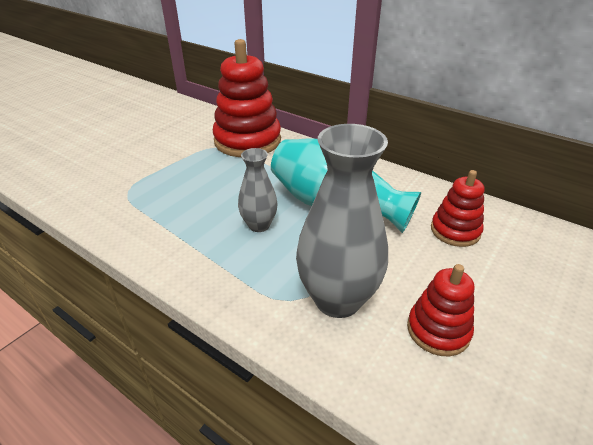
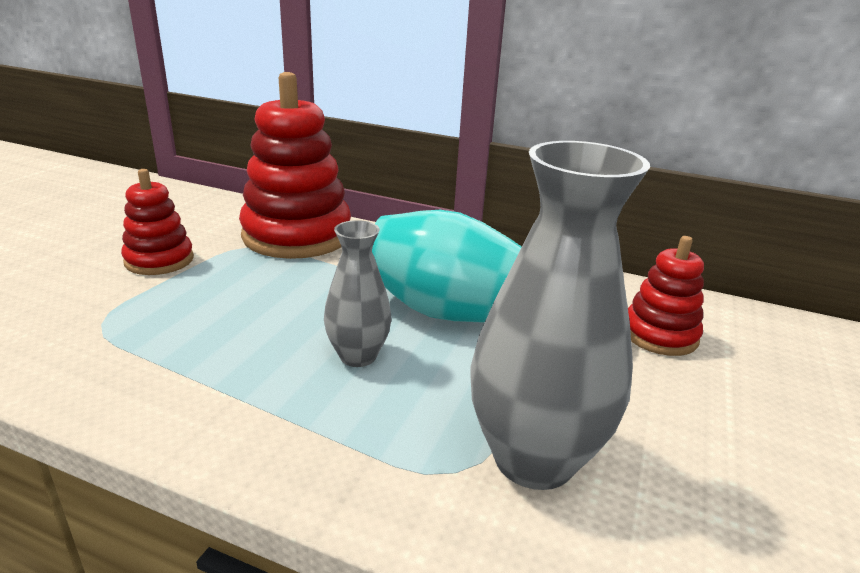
camera: 15 degrees left, 10 degrees down
red stacking toy [407,264,474,356] -> red stacking toy moved to [121,169,194,275]

